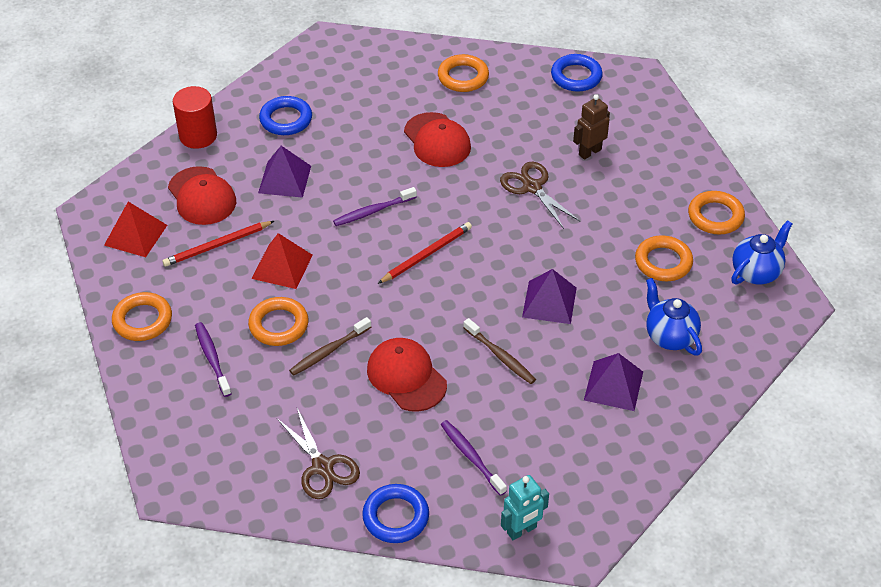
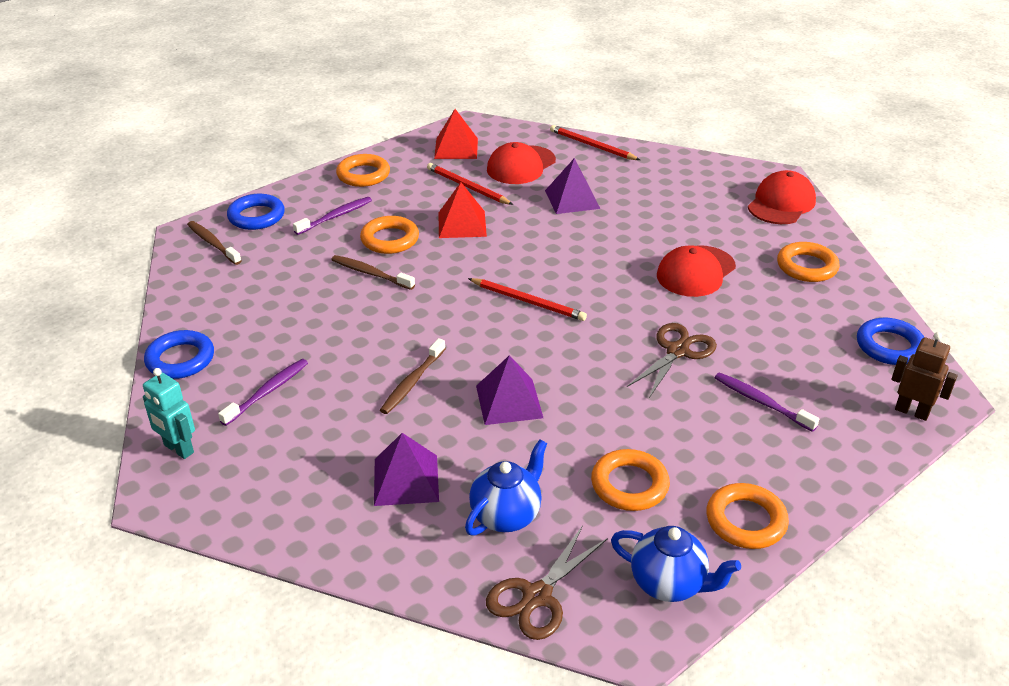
camera: 70 degrees right, 10 degrees down
red cylinder [173,86,217,149] -> red pencil [550,125,640,160]
blue ring [259,96,312,135] -> blue ring moved to [227,194,285,230]
brown scissors [277,408,360,499] -> brown scissors moved to [486,525,608,640]
purple toothbrush [333,187,417,226] -> purple toothbrush moved to [715,372,819,432]
red cap [367,338,447,412] -> red cap moved to [748,170,816,224]
brown robot [573,94,610,160] -> brown robot moved to [891,332,958,421]
none -> brown toothbrush [187,221,241,265]

